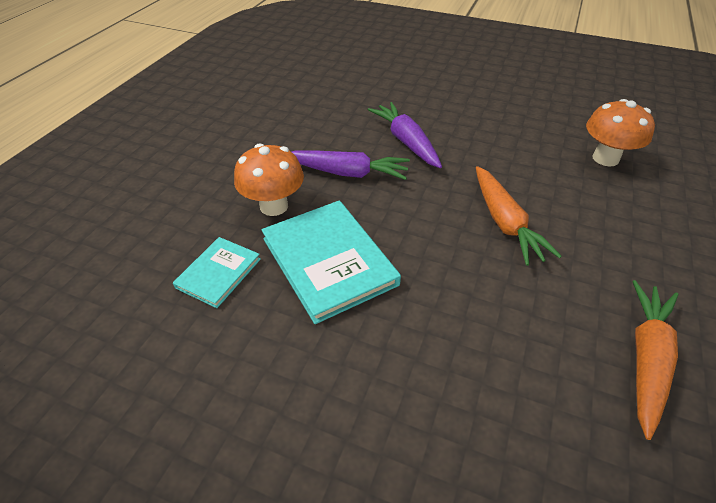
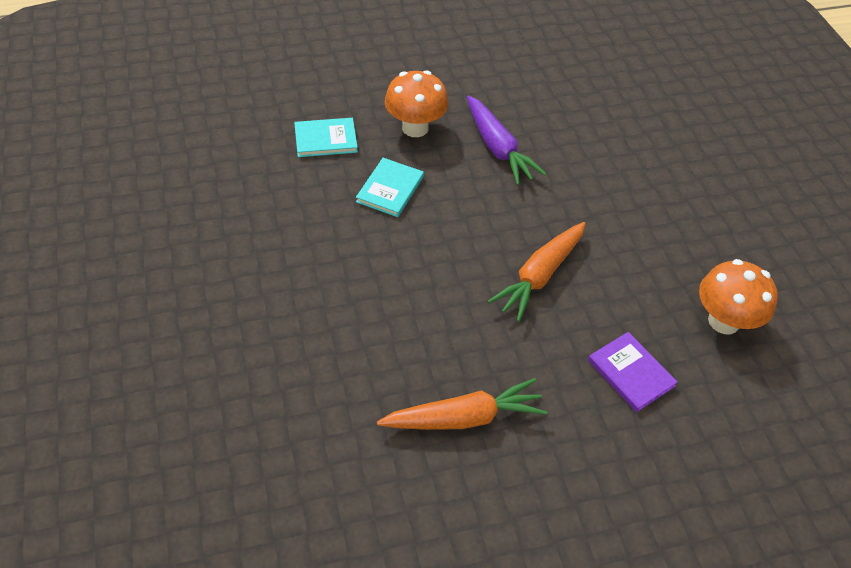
camera: 50 degrees right, 5 degrees up
turquoise book [262,201,401,324] -> turquoise book [356,158,424,217], size x0.56
purple carrot [368,102,442,168] -> none
none -> purple book [588,332,678,412]

